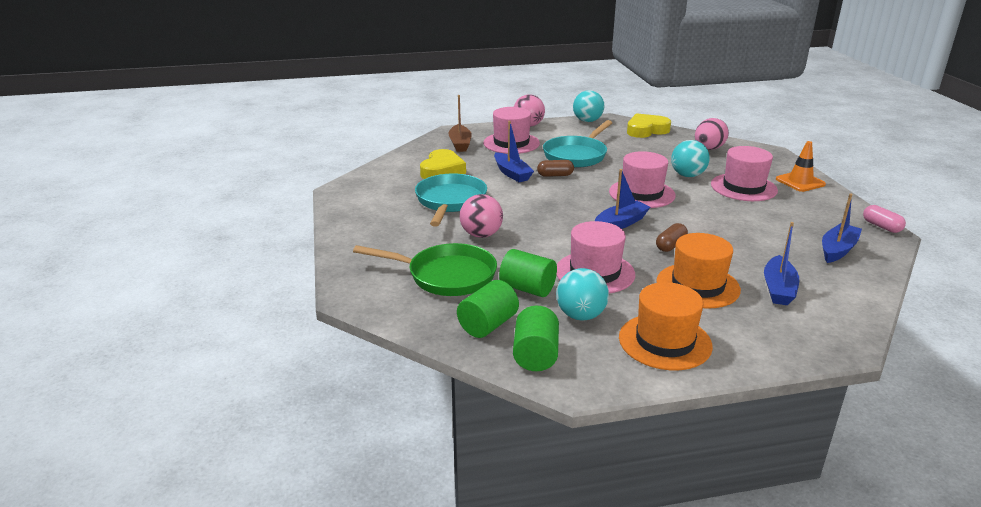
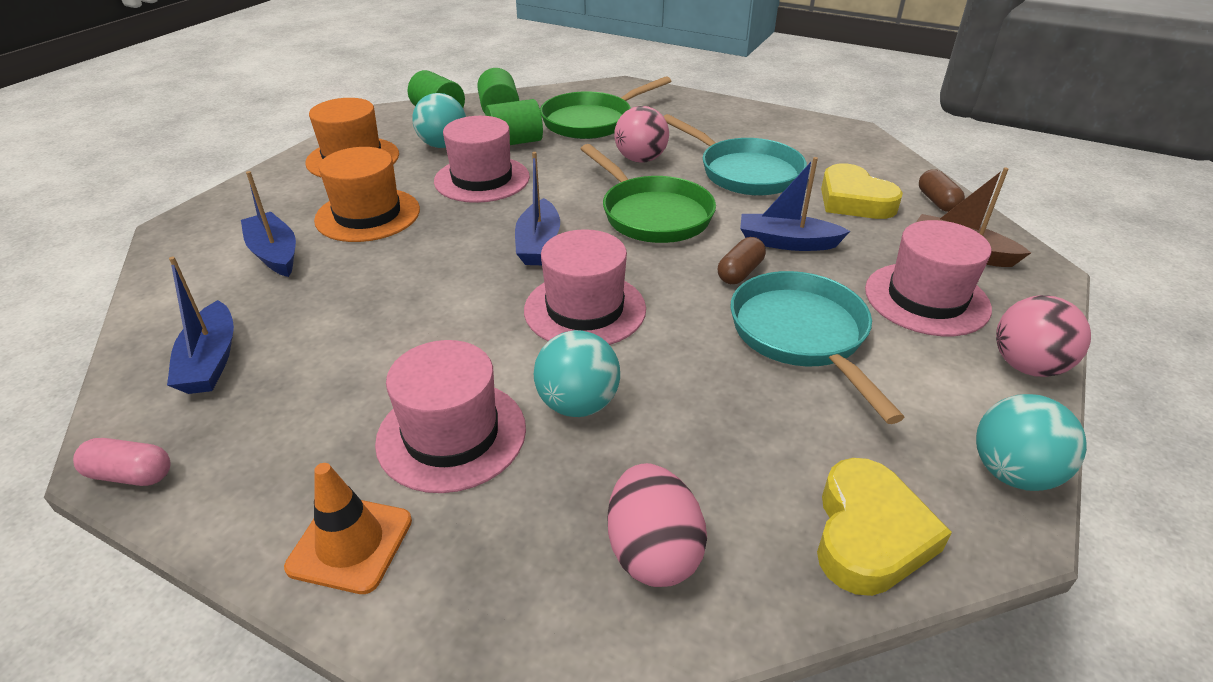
camera: 130 degrees right, 10 degrees up
brown capsule [656,223,688,252] -> brown capsule moved to [919,169,965,212]
none -> green pan [581,144,716,243]

